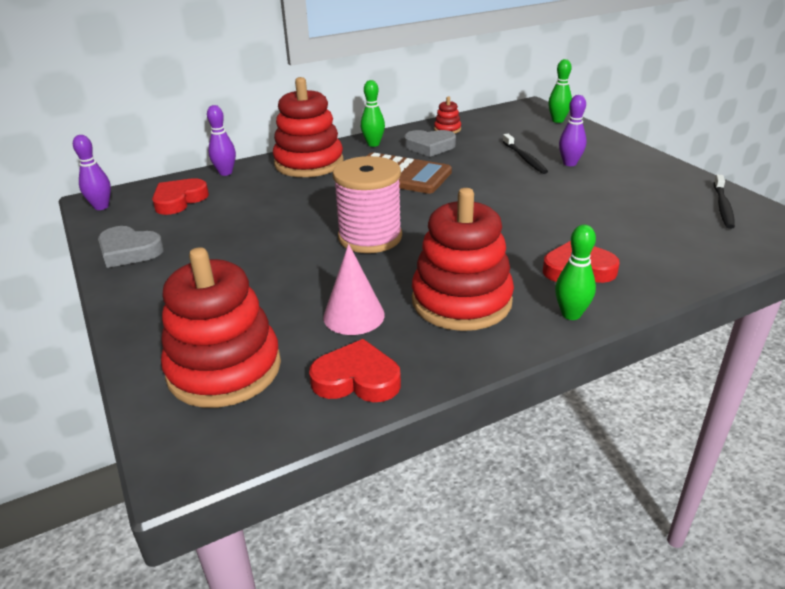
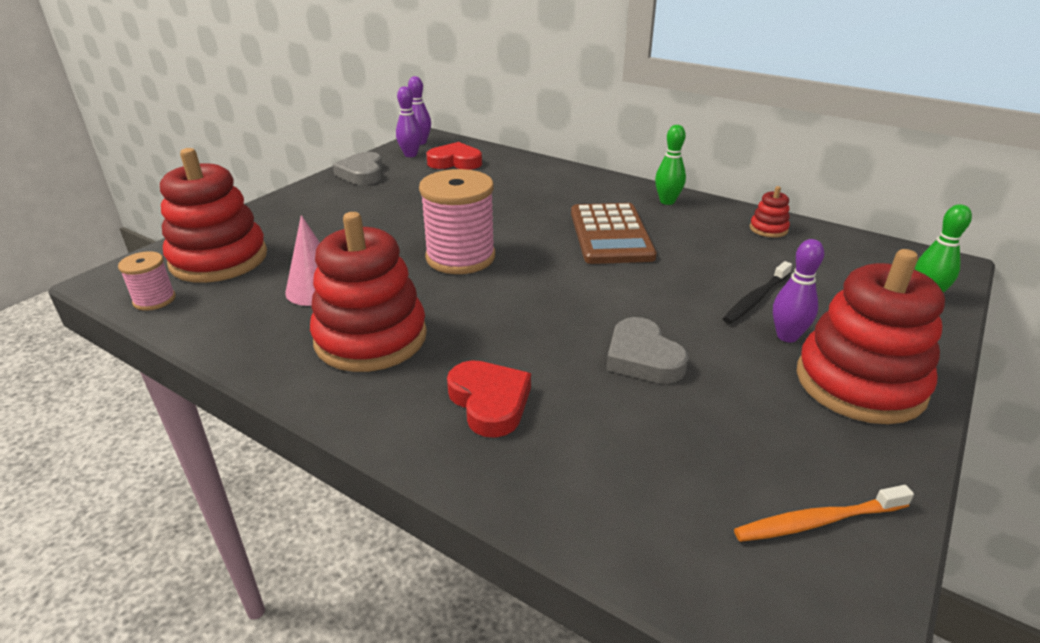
camera: 60 degrees right, 0 degrees up
purple bowling pin [207,105,236,176] -> purple bowling pin moved to [396,86,422,157]
red stacking toy [273,77,344,177] -> red stacking toy moved to [797,249,945,424]
red heart [309,339,401,402] -> none
grey heart [404,130,456,157] -> grey heart moved to [606,317,688,384]
green bowling pin [555,225,596,320] -> none
black toothbrush [714,174,735,229] -> orange toothbrush [734,485,914,542]
none -> pink spool [118,251,176,311]

